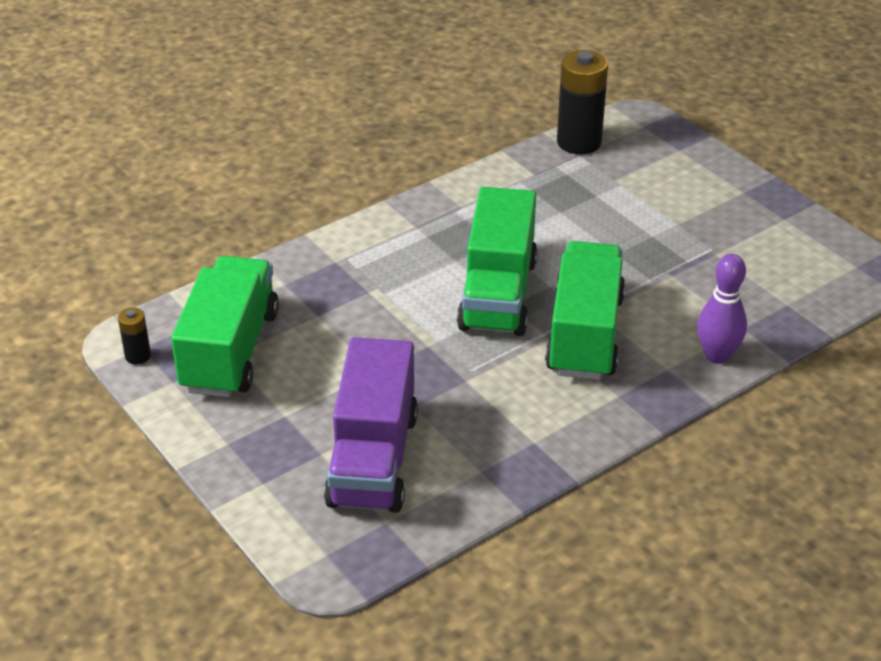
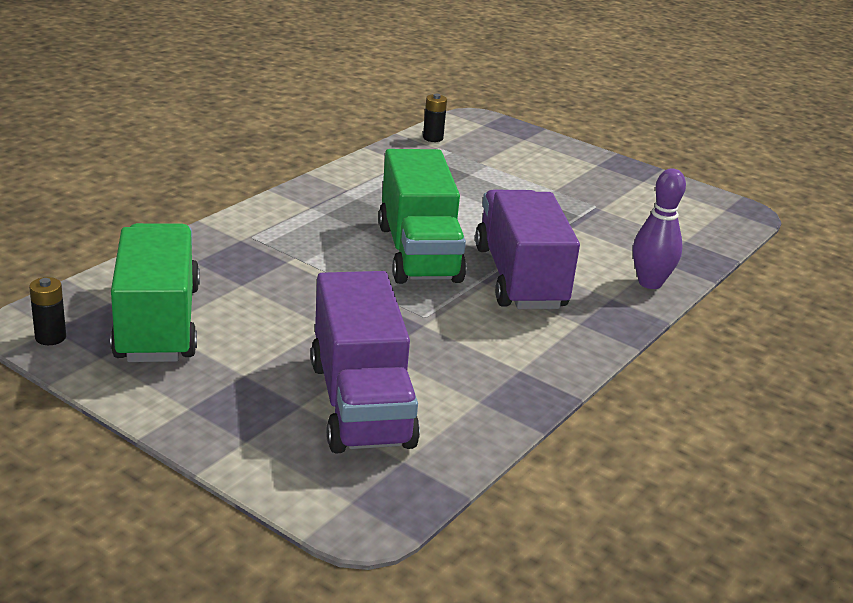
camera: 20 degrees left, 10 degrees down
green truck [545,241,626,380] -> purple truck [475,190,580,309]
black battery [557,50,608,155] -> black battery [423,94,447,142], size x0.48

